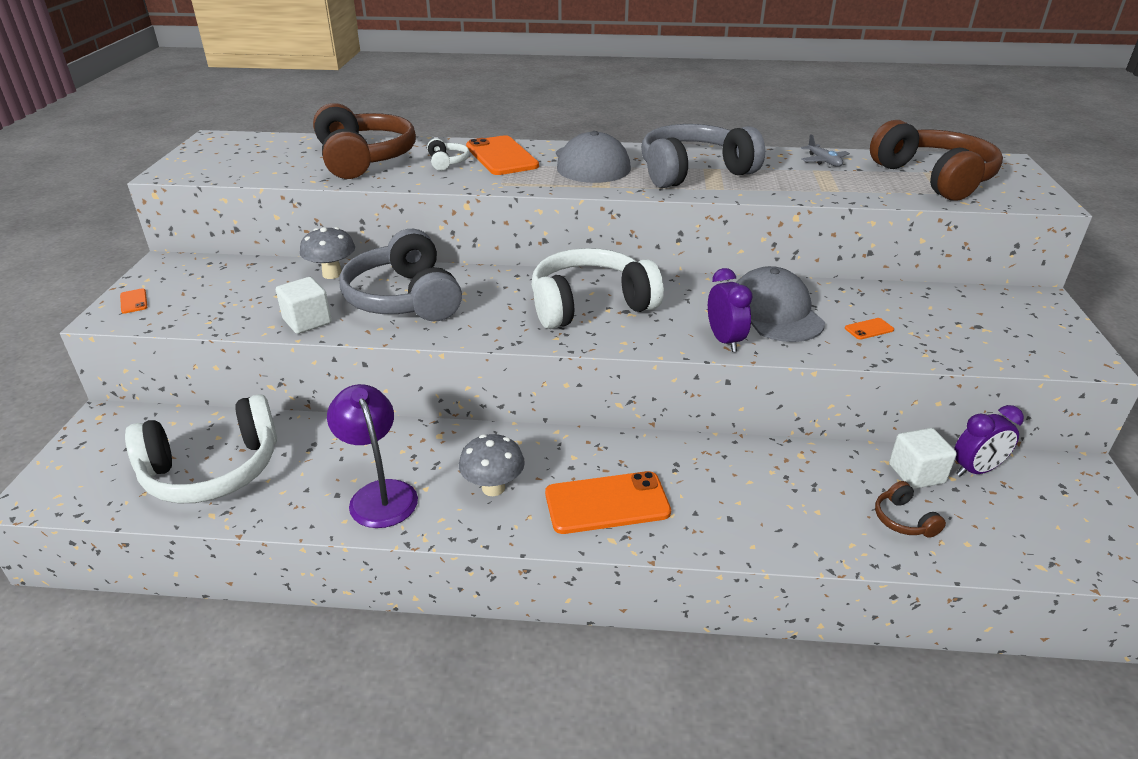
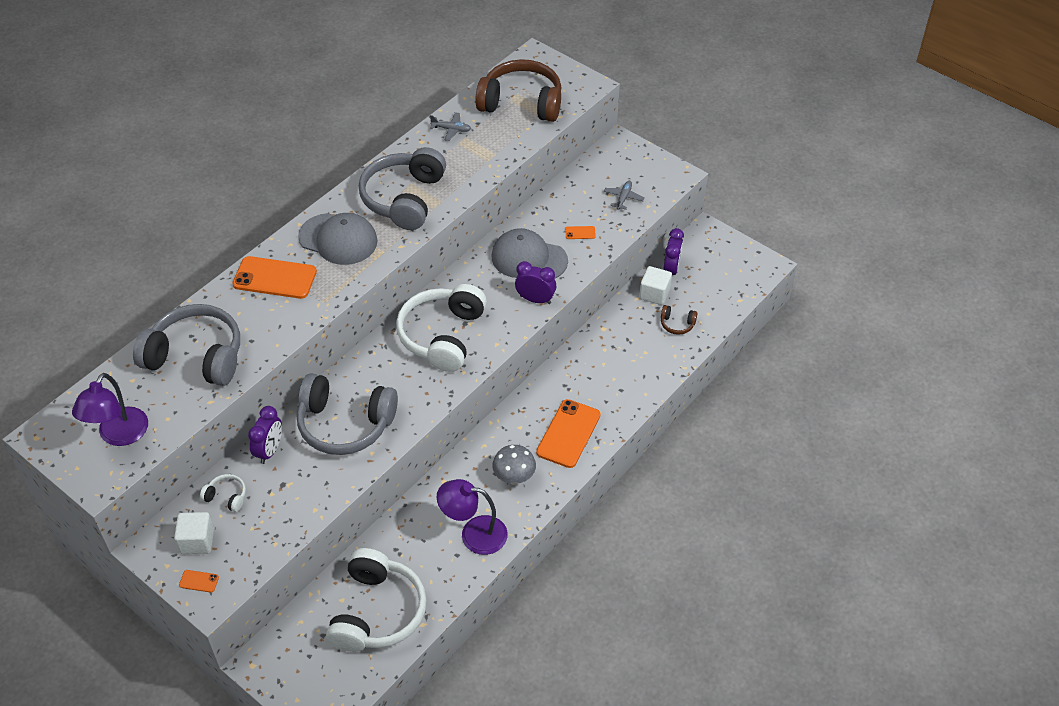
camera: 55 degrees left, 15 degrees up
white cube [276,277,332,334] -> white cube moved to [174,512,214,554]
grey mushroom [300,227,355,279] -> purple clock [248,406,282,464]
brown headphones [313,103,416,179] -> grey headphones [133,304,240,386]
white headphones [427,138,470,171] -> white headphones moved to [200,474,246,512]
orange phone [845,318,894,340] -> orange phone turned 75 degrees clockwise [565,226,596,239]
none -> purple lamp [72,373,148,446]
none -> grey plane [604,181,645,210]

